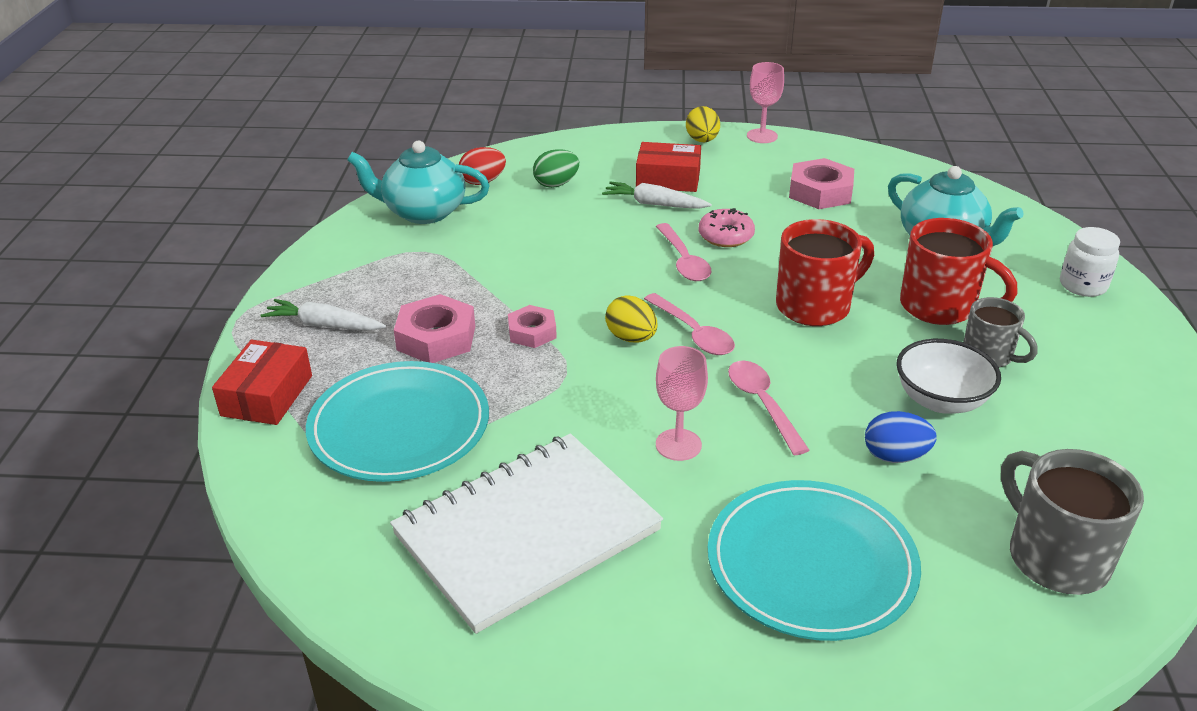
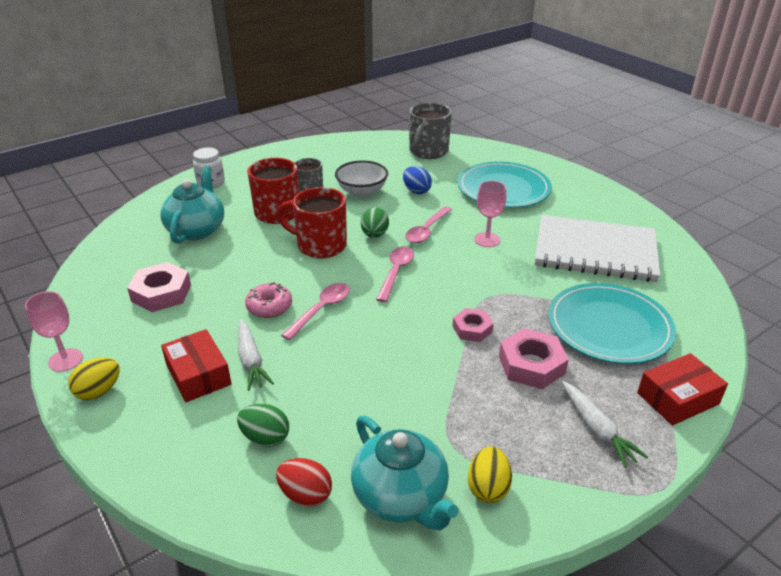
camera: 130 degrees left, 0 degrees up
yellow egg [605,295,657,342] -> yellow egg moved to [468,446,512,503]
none -> green egg [361,207,389,238]

